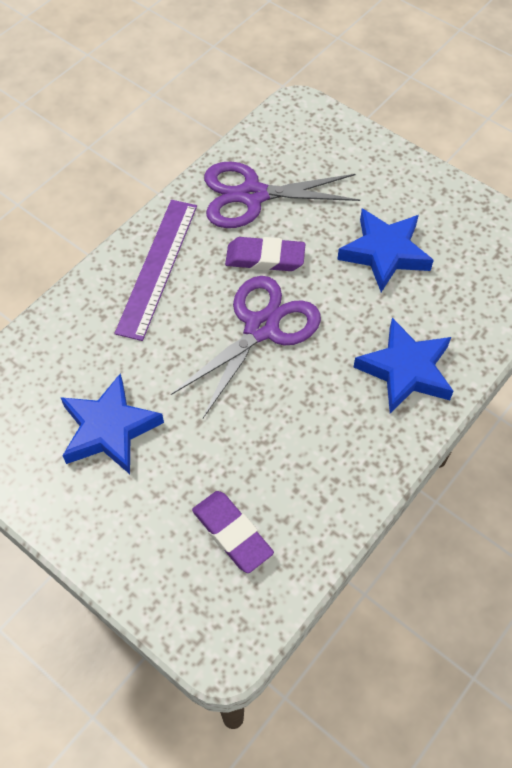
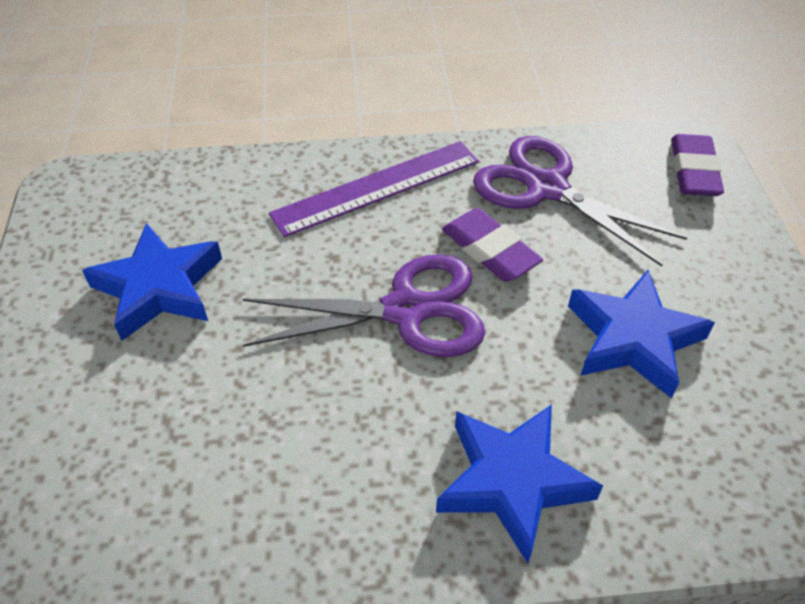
camera: 45 degrees right, 10 degrees down
purple eraser [192,491,274,573] -> purple eraser moved to [671,134,724,196]

